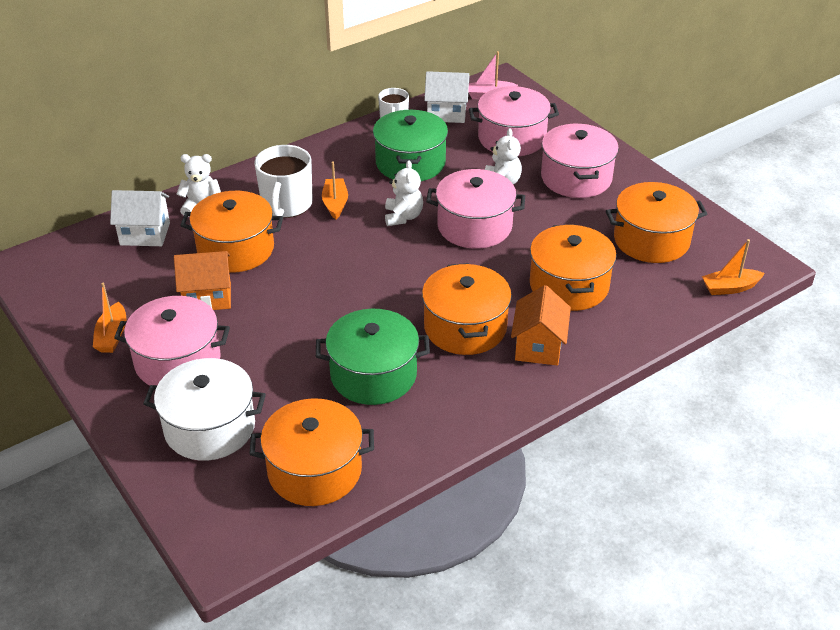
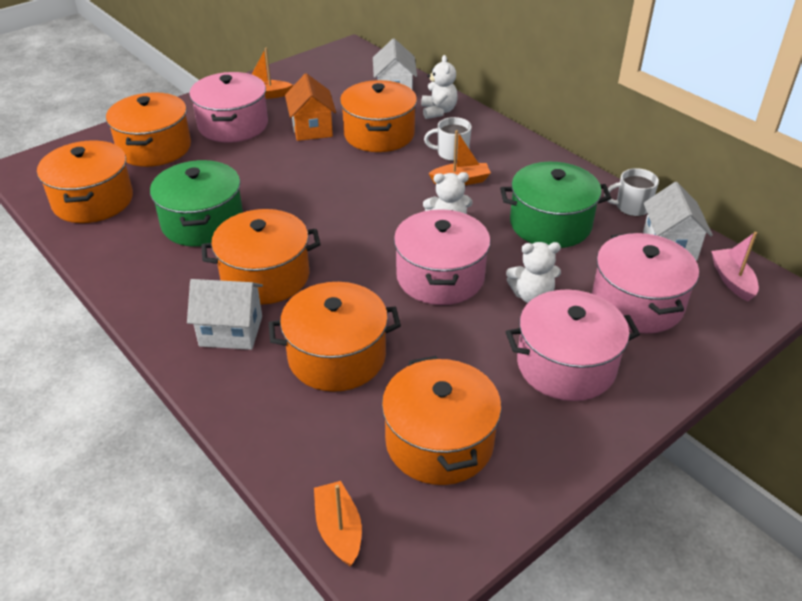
camera: 85 degrees right, 0 degrees up
white pot [143,358,266,461] -> orange pot [106,92,191,167]
white mug [254,145,313,218] -> white mug [424,117,472,161], size x0.60
orange house [511,285,571,366] -> white house [187,279,263,350]

